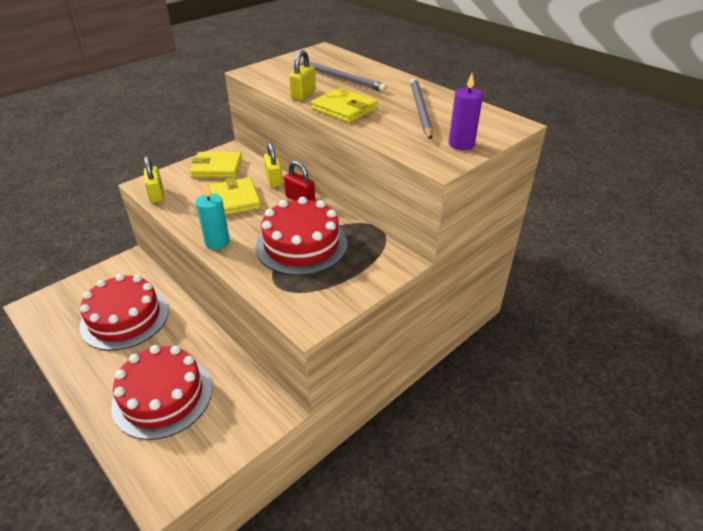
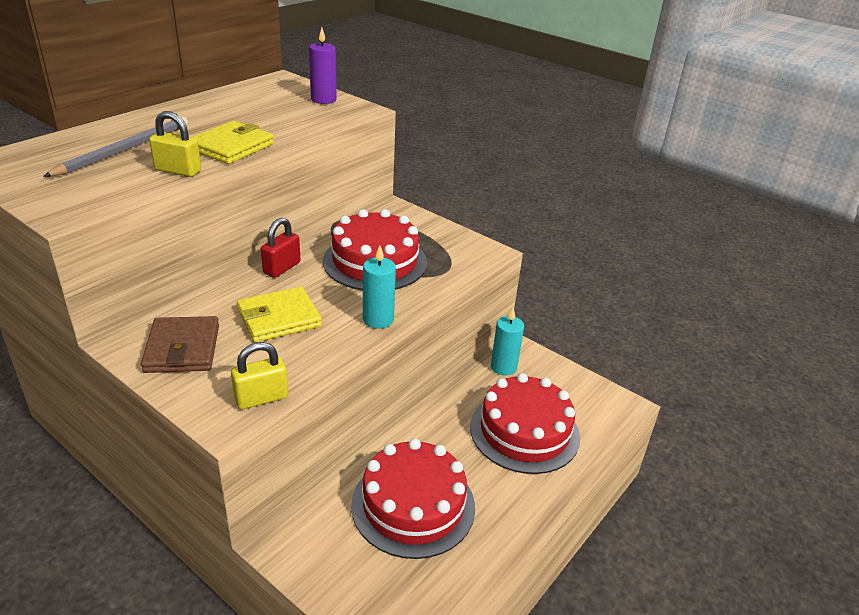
camera: 100 degrees left, 5 degrees down
yellow wallet [190,152,242,178] -> brown wallet [141,316,219,373]
yellow padlock [264,142,283,188] -> none
grey pencil [411,78,433,140] -> none
none -> turquoise candle [491,308,524,375]

